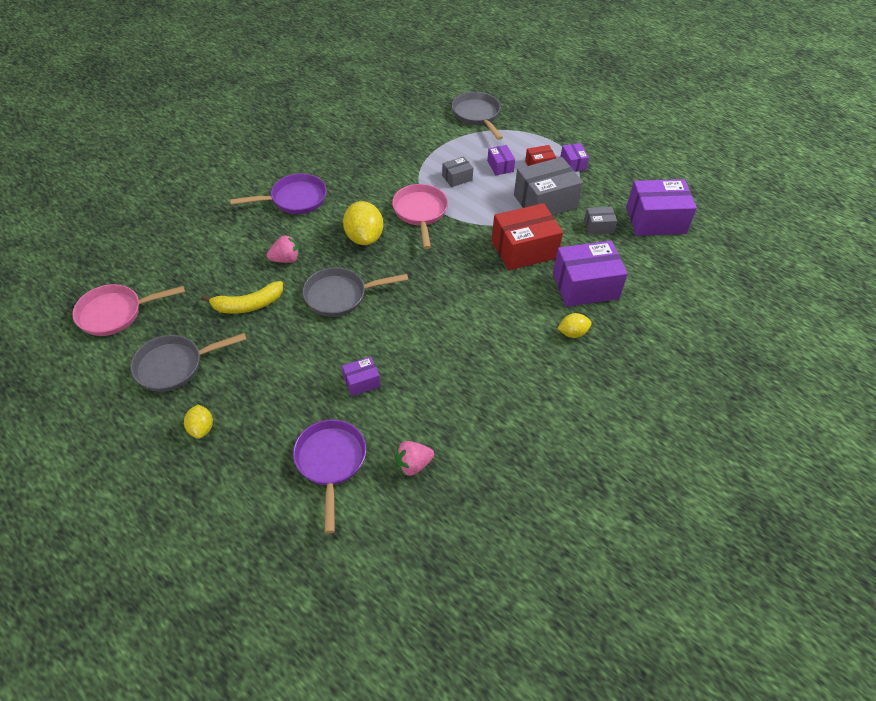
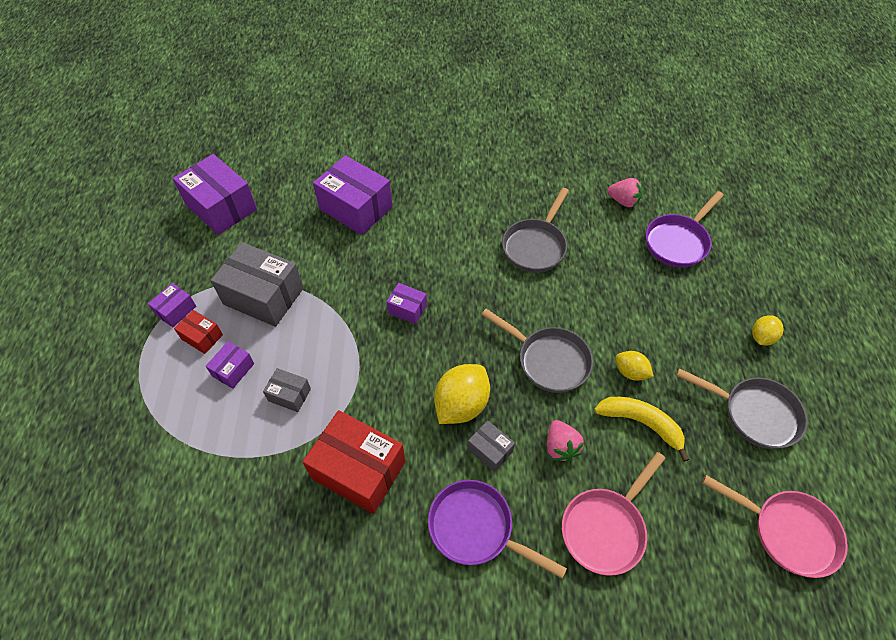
camera: 130 degrees left, 5 degrees up
pink strawberry [267,235,299,263] -> pink strawberry turned 135 degrees counterclockwise [547,420,584,462]
purple box [342,356,380,396] -> purple box moved to [386,283,427,324]
pink pan [392,184,448,249] -> pink pan moved to [562,452,666,576]
grey pan [452,92,503,140] -> grey pan moved to [502,188,569,273]
red box [491,203,563,270] -> red box moved to [303,410,406,514]
yellow lemon [557,313,592,338] -> yellow lemon moved to [616,351,654,381]
grey box [584,207,617,235] -> grey box moved to [468,420,515,472]

